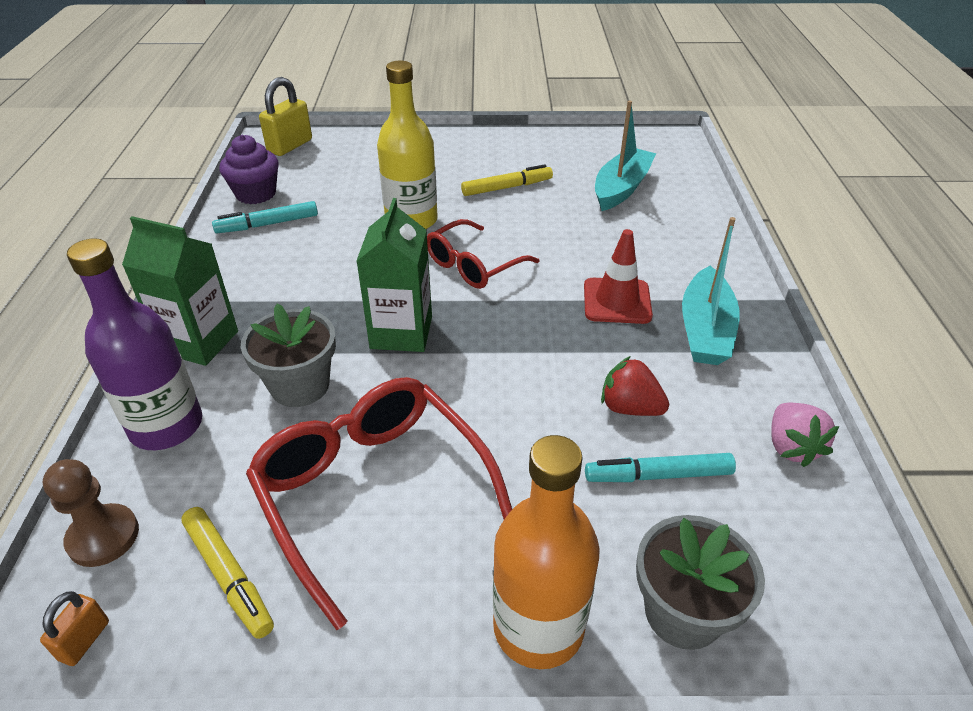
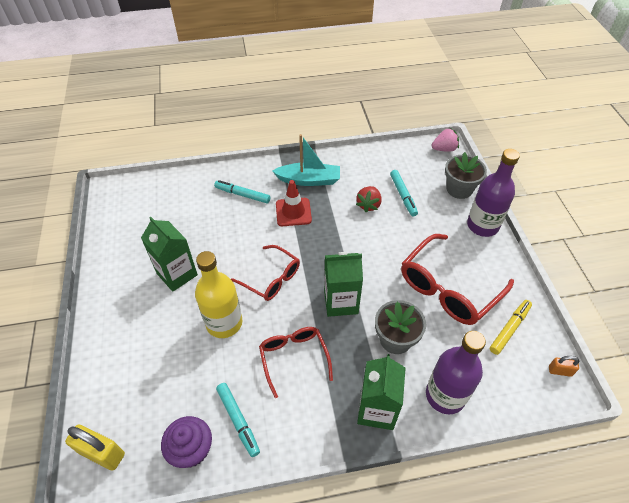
camera: 100 degrees left, 10 degrees up
brown pawn [43,459,139,567] -> none
yellow marker [461,164,553,196] -> green carton [141,216,198,292]
orange bottle [493,435,600,669] -> purple bottle [467,149,520,237]
turquoise boat [595,100,656,211] -> none
pink strawberry [772,403,839,467] -> pink strawberry moved to [432,128,459,152]
none -> turquoise marker [214,180,270,203]
none -> red glasses [259,327,333,398]

